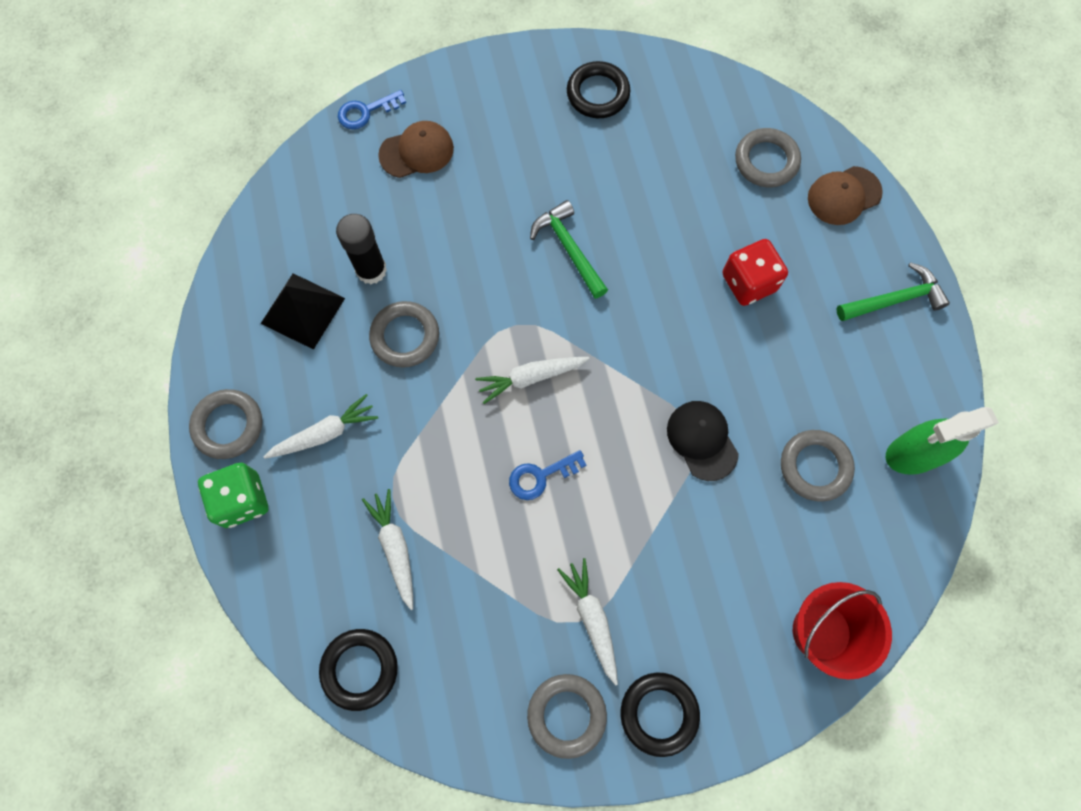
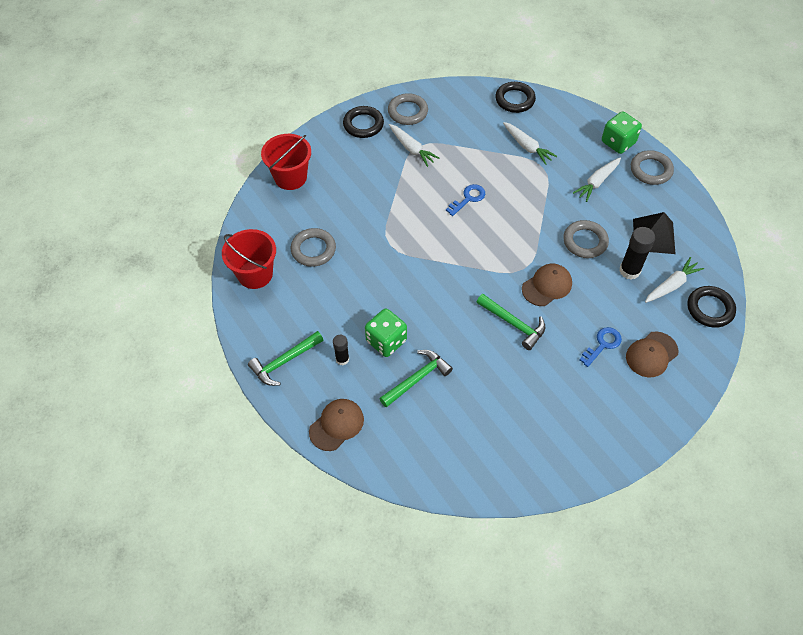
camera: 160 degrees right, 15 degrees down
blue key [338,90,406,129] -> blue key moved to [579,327,622,367]
white carrot [475,357,589,404] -> white carrot moved to [645,257,704,303]
black ring [567,61,630,118] -> black ring moved to [688,286,736,328]
black cap [667,401,739,481] -> none
red dice [722,239,788,306] -> green dice [365,308,407,357]
grey ring [735,128,801,187] -> none
green spray bottle [886,407,999,475] -> red bucket [222,229,276,289]
none -> black glue stick [333,335,349,365]
none -> green hammer [379,350,453,408]
none -> brown cap [522,264,572,306]

